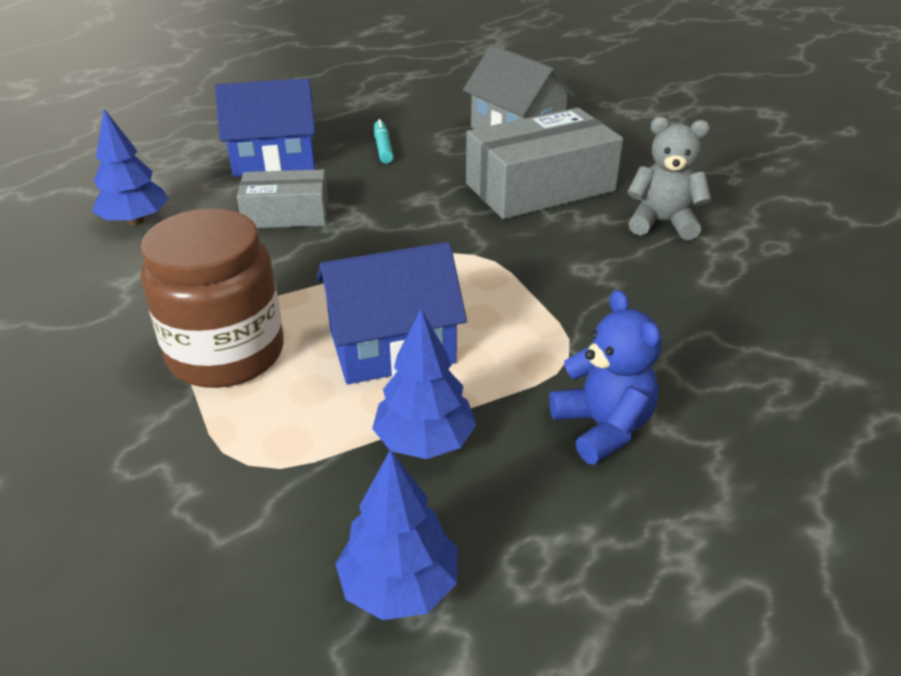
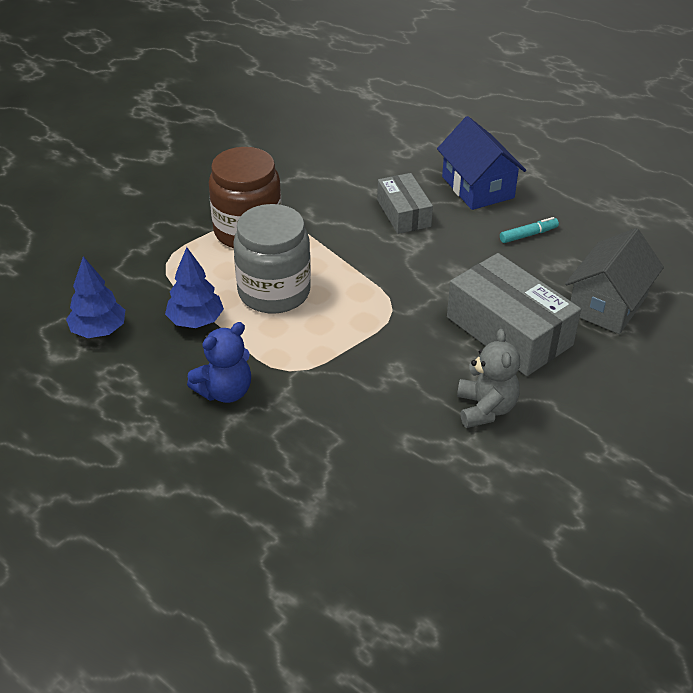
camera: 75 degrees right, 5 degrees up
blue tree [92,109,168,225] -> none
blue house [316,242,467,384] -> grey jar [233,204,311,314]

